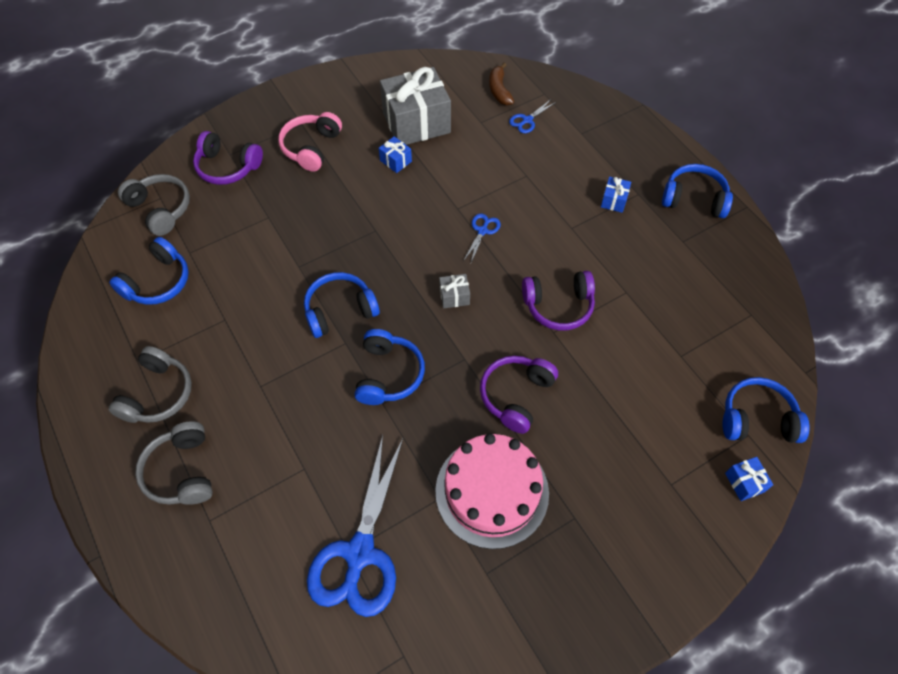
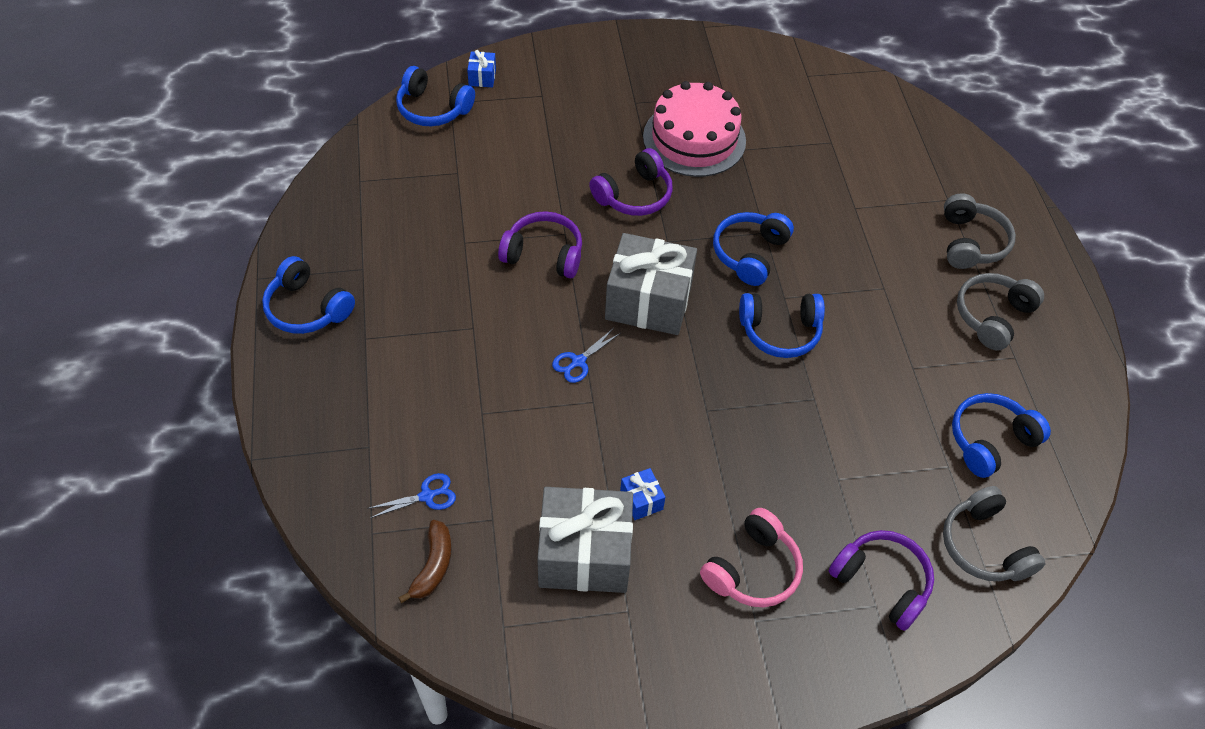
camera: 160 degrees left, 5 degrees down
blue scissors [307,435,403,617] -> none
grey gift [439,274,470,309] -> grey gift [605,233,697,335], size x2.37
blue gift [601,177,631,213] -> none

